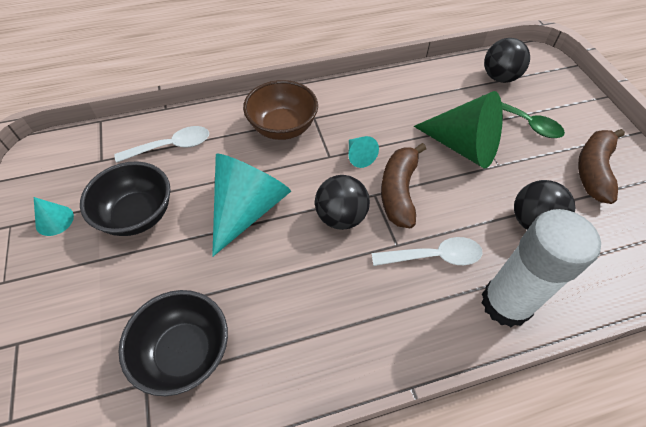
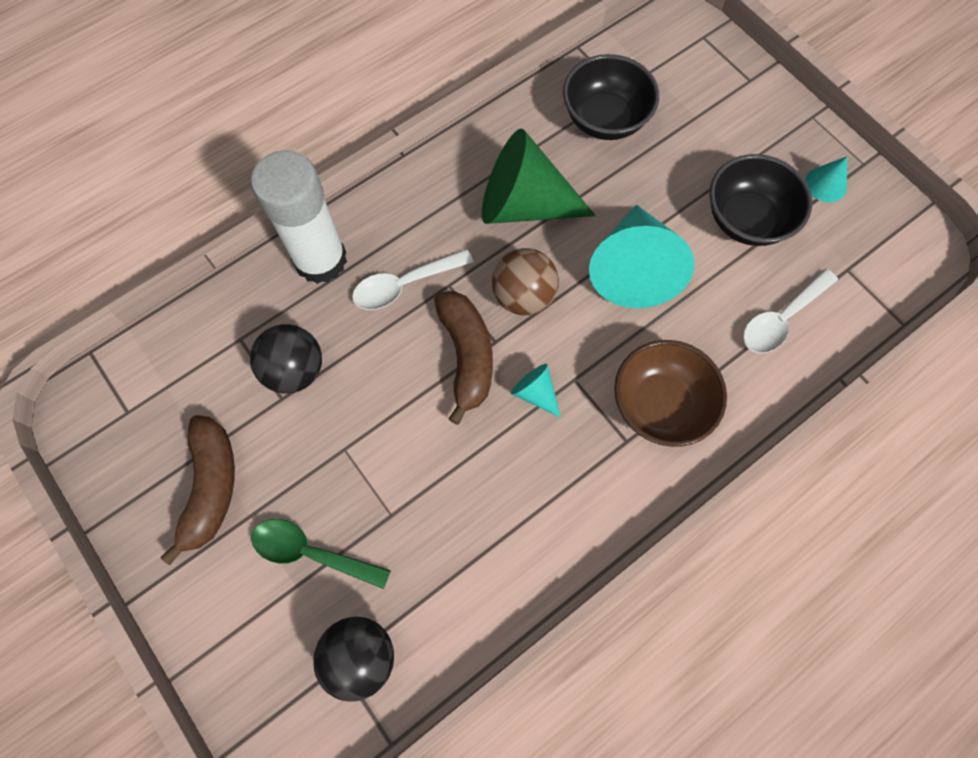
camera: 160 degrees right, 15 degrees up
black ball [315,175,370,230] -> brown ball [492,248,559,316]
green cone [414,91,503,168] -> green cone moved to [482,128,596,224]

